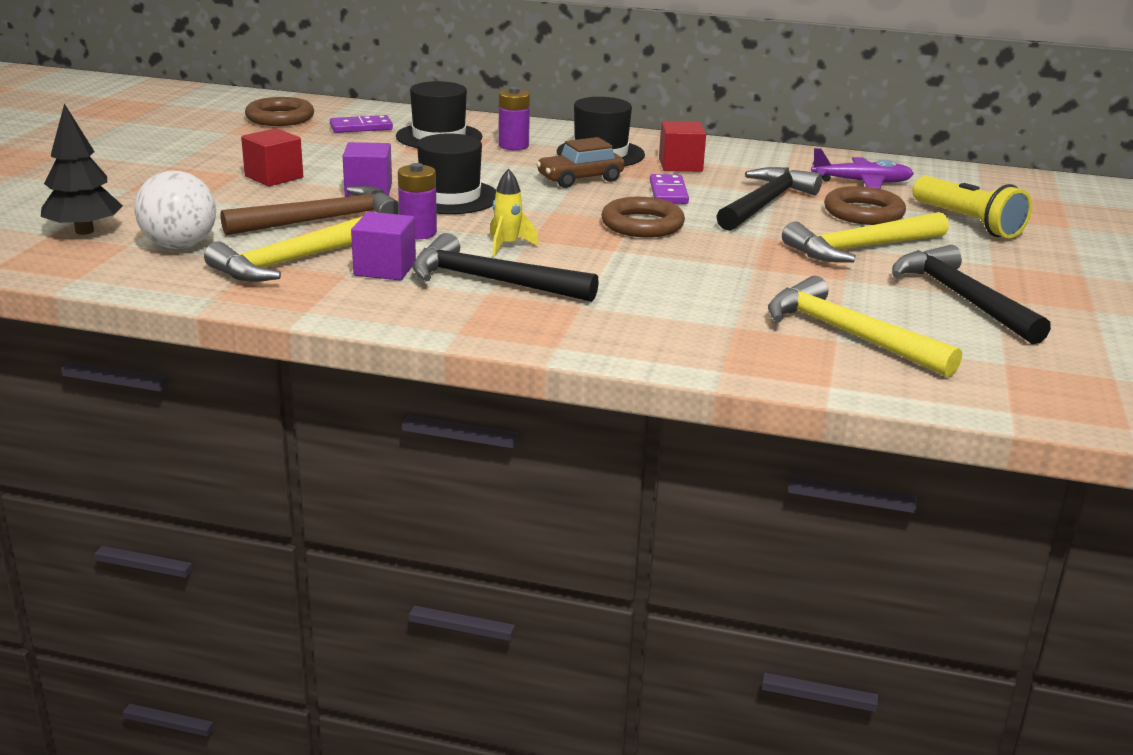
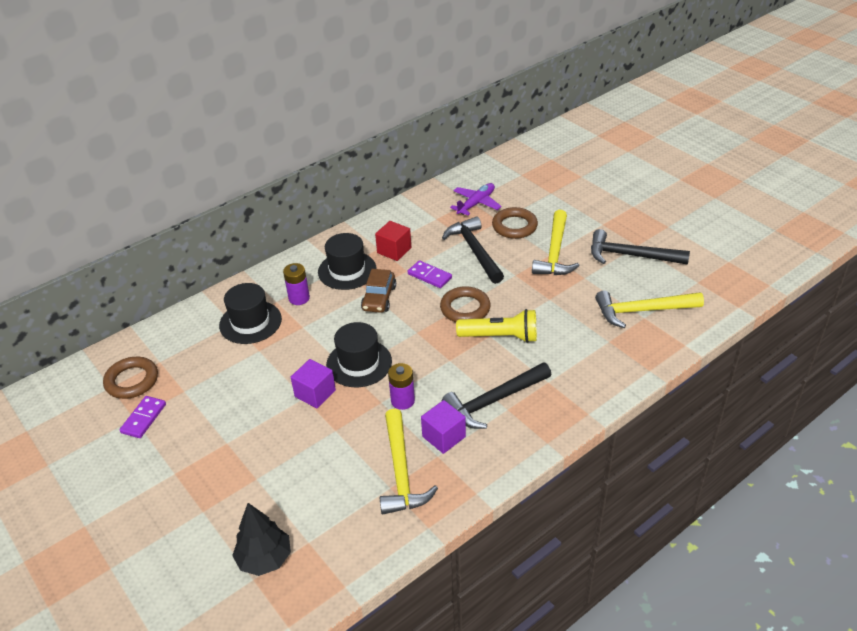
camera: 50 degrees left, 15 degrees up
white ball [134,170,216,249] -> none
brown hammer [220,186,399,236] -> none
red cube [241,128,303,186] -> none
purple domino [330,115,393,133] -> purple domino moved to [120,396,166,438]
yellow rocket [490,169,539,256] -> none
yellow flashlight [913,176,1032,238] -> yellow flashlight moved to [456,309,537,343]

